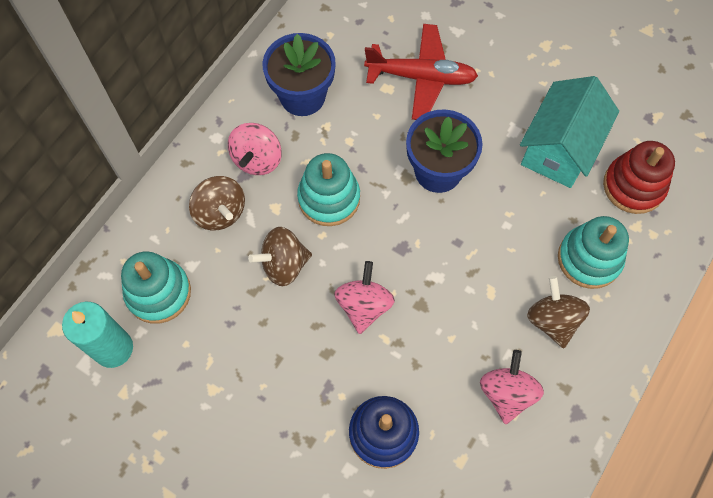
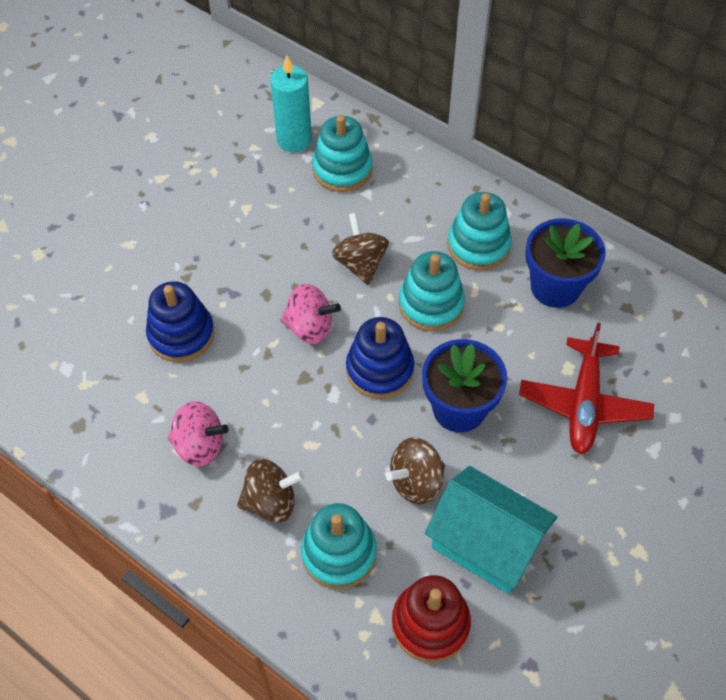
camera: 95 degrees right, 10 degrees down
brown spinning top [189,176,245,231] -> brown spinning top moved to [386,437,445,504]
pink spinning top [228,123,281,175] -> turquoise stacking toy [447,192,512,270]
none -> blue stacking toy [346,317,414,399]

